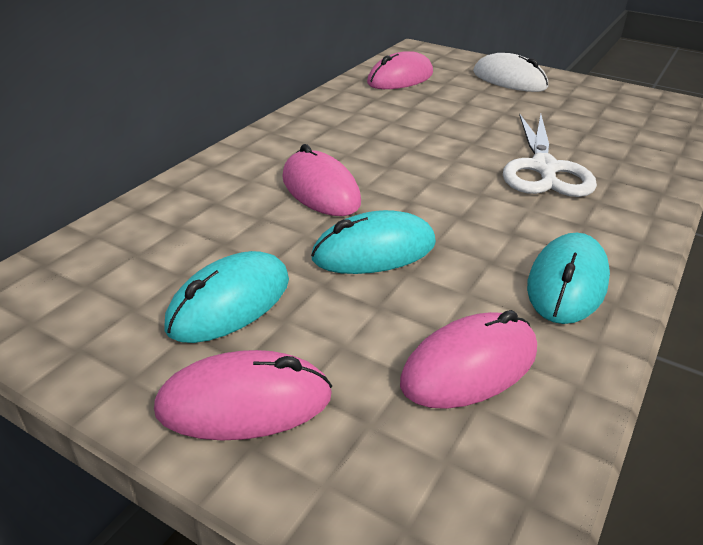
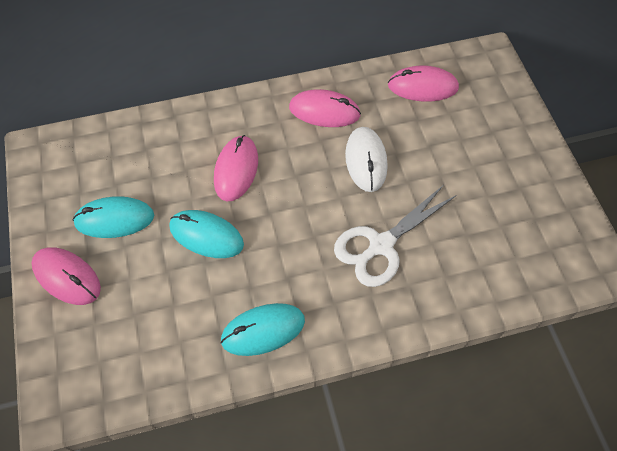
camera: 45 degrees right, 25 degrees up
pink mouse [400,310,537,409] -> pink mouse moved to [289,89,361,127]
white mouse [473,53,548,92] -> white mouse moved to [345,127,388,192]

